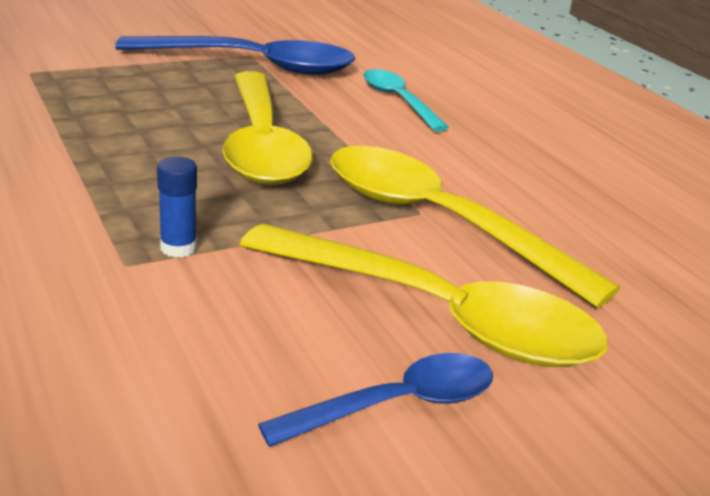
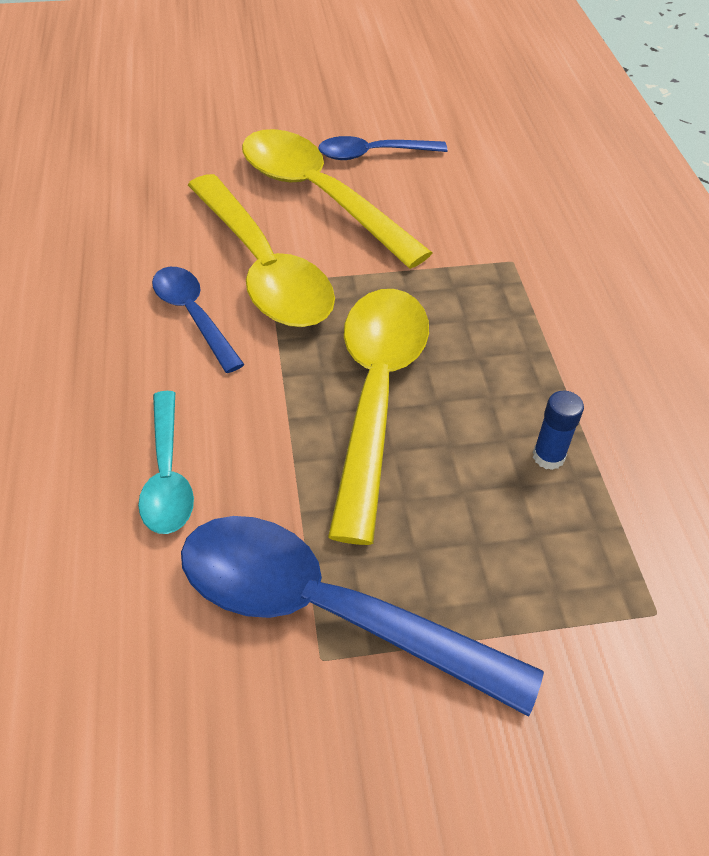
camera: 160 degrees left, 20 degrees up
blue glue stick [157,157,197,258] -> blue glue stick moved to [533,391,584,470]
none -> blue spoon [152,267,245,373]

